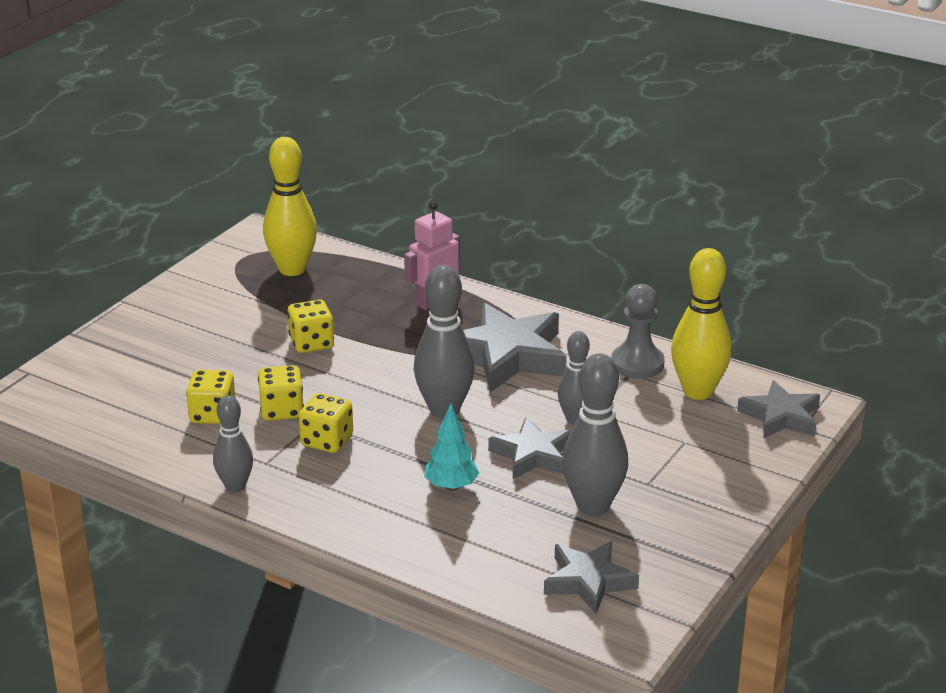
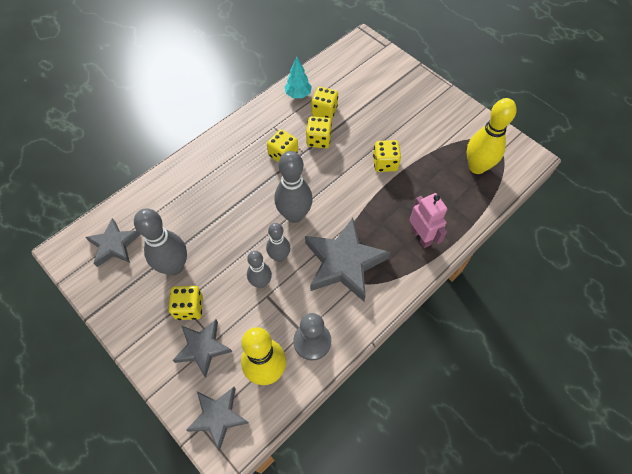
camera: 105 degrees right, 30 degrees up
grey bowling pin [213,395,253,492] -> grey bowling pin moved to [266,223,290,262]
turquoise tree [424,404,479,491] -> turquoise tree moved to [284,57,312,98]
grey star [488,417,571,479] -> grey star moved to [173,320,232,378]
none -> yellow dice [169,286,203,320]

